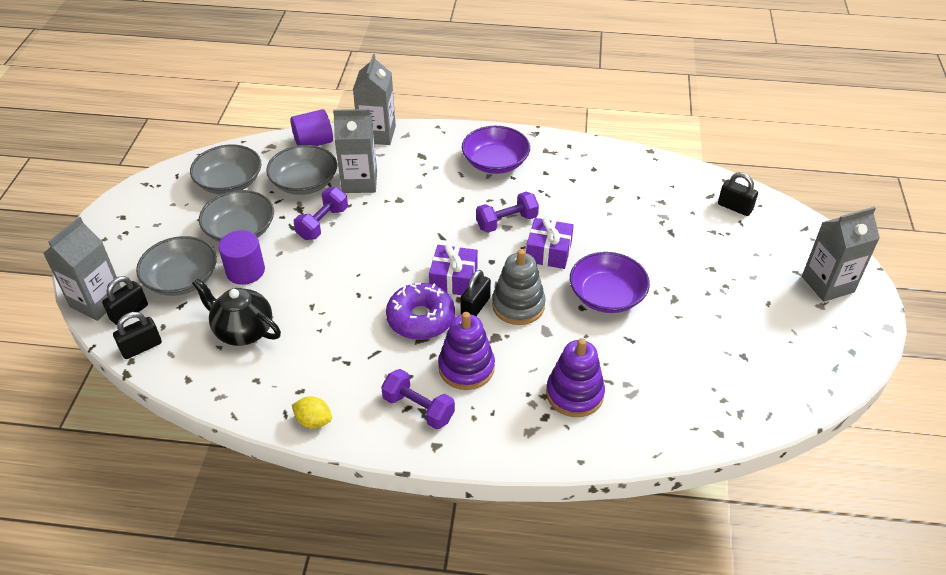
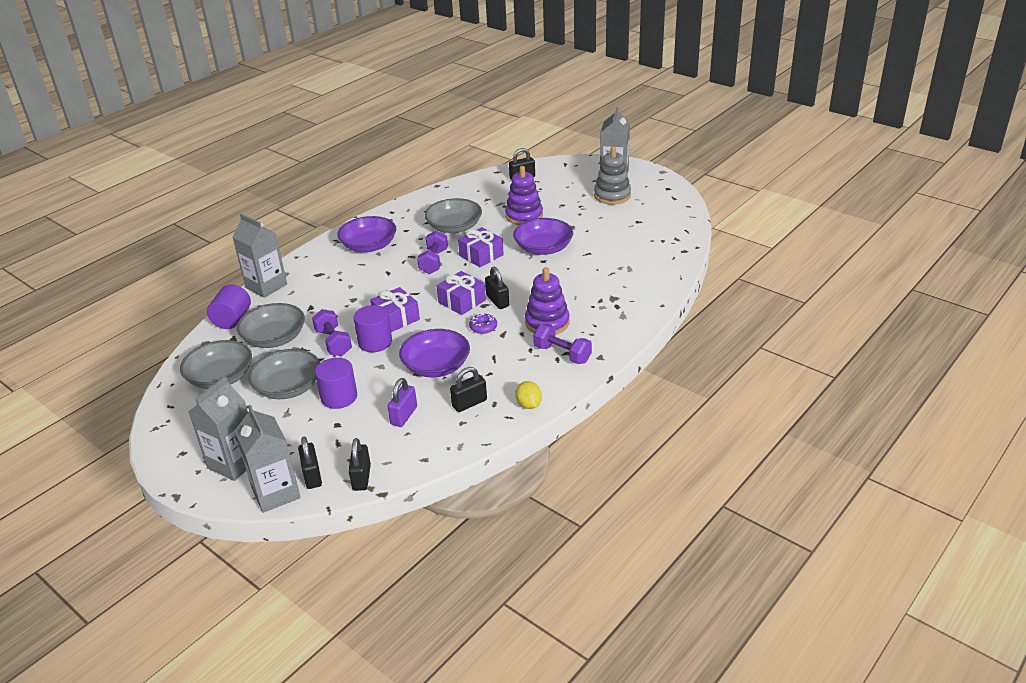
camera: 55 degrees left, 10 degrees down
grey bowl [136,236,217,296] -> grey bowl moved to [425,198,482,233]
black teapot [192,278,281,346] -> purple padlock [387,378,417,427]
yellow lemon [292,396,332,428] -> yellow lemon turned 75 degrees counterclockwise [515,381,542,409]
grey carton [333,109,377,193] -> grey carton moved to [188,376,248,481]
purple dumbbell [381,369,455,429] -> purple dumbbell turned 60 degrees clockwise [533,324,592,364]
purple donut [386,282,455,340] -> purple donut [469,313,497,334], size x0.49
grey stacking toy [492,249,546,325] -> grey stacking toy moved to [594,146,631,205]
purple stacking toy [546,338,605,417] -> purple stacking toy moved to [505,166,543,225]
none -> purple cylinder [354,305,392,352]
none -> purple gift [370,287,420,332]
none -> purple bowl [399,329,470,377]
none -> black padlock [450,367,487,412]

